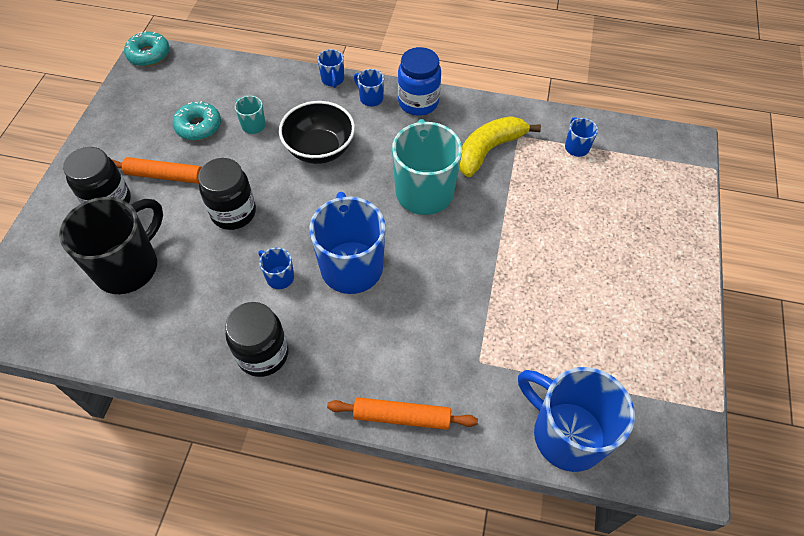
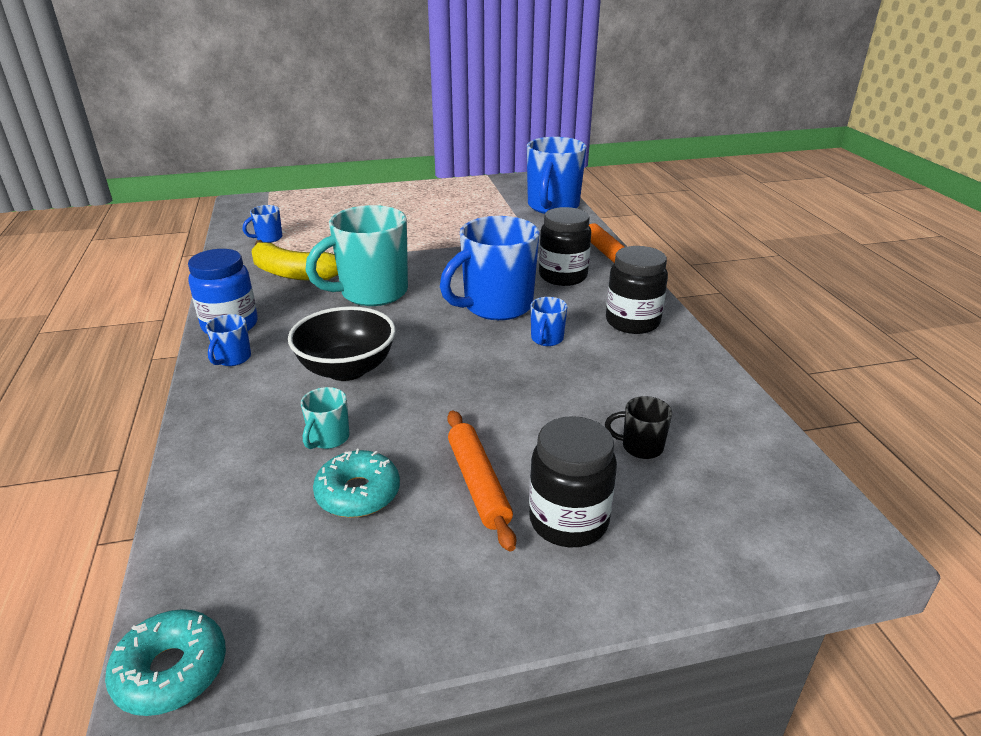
camera: 115 degrees left, 25 degrees down
black mug [59,197,163,294] -> black mug [605,396,672,459], size x0.44
black jar [198,158,256,230] -> black jar moved to [539,207,591,286]
blue mug [318,49,344,88] -> none

